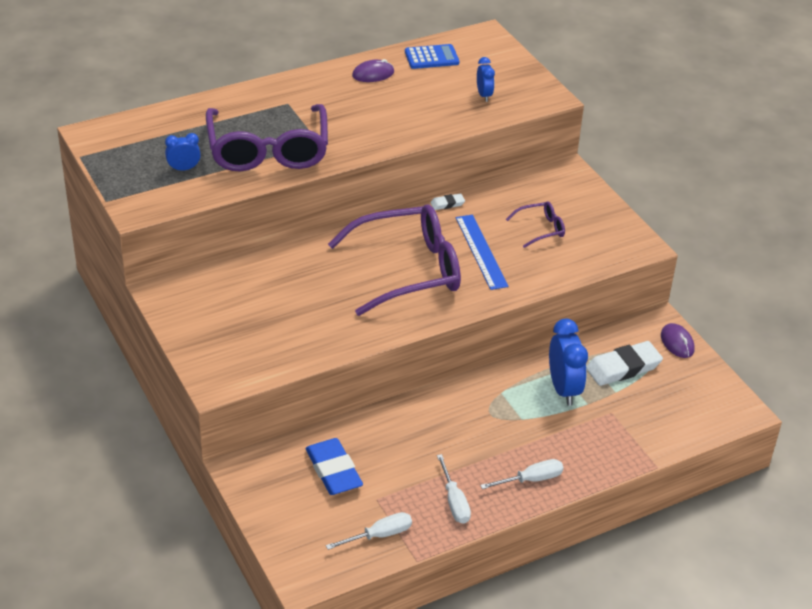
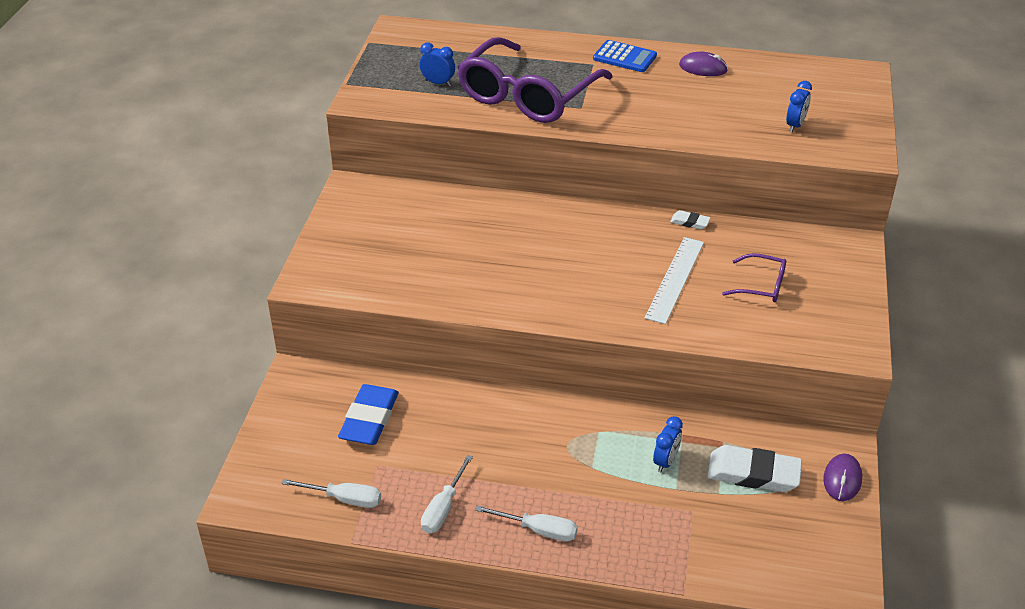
camera: 40 degrees right, 0 degrees up
purple glasses [328,204,461,316] -> none
blue calculator [405,44,459,69] -> blue calculator moved to [593,40,657,72]
blue ruler [456,215,508,290] -> white ruler [644,237,704,324]
blue clock [549,319,588,406] -> blue clock [653,416,683,472], size x0.56

